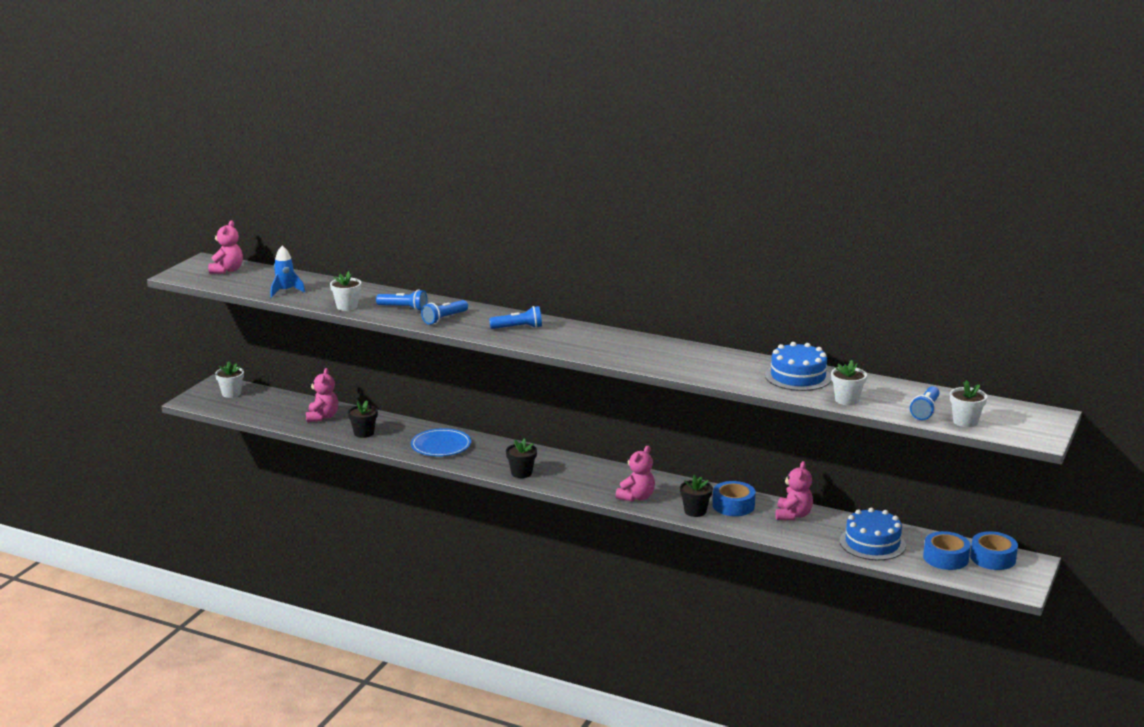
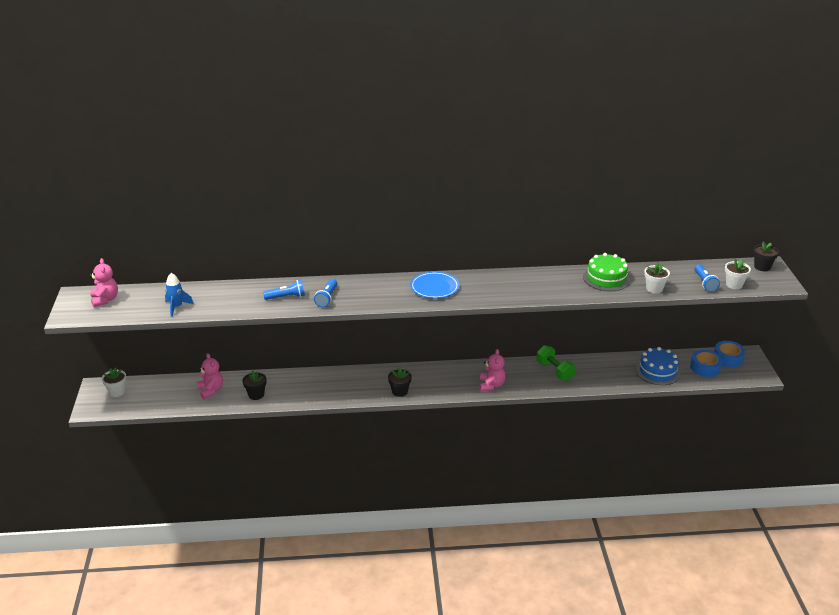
camera: 30 degrees left, 10 degrees up
white flower pot [330,271,361,311] -> none
blue plate [411,428,471,457] -> blue plate moved to [410,271,459,299]
blue flashlight [489,306,542,329] -> none
black flower pot [680,475,713,517] -> black flower pot moved to [753,241,779,271]
blue tape [713,481,756,516] -> green dumbbell [537,345,575,381]
blue cake [765,342,831,391] -> green cake [583,253,630,291]
pink teddy bear [776,461,813,520] -> none

